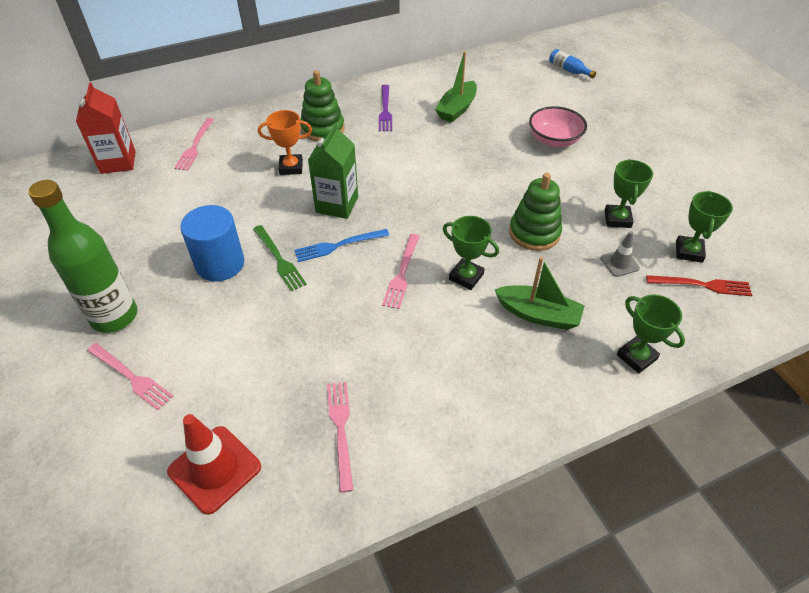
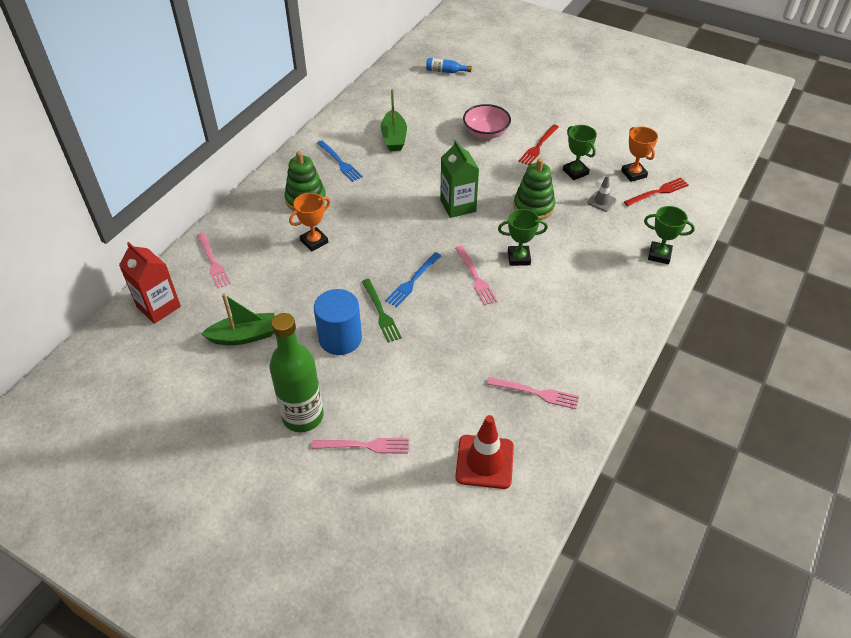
camera: 35 degrees left, 0 degrees up
green fork [253,225,307,291] -> green fork turned 45 degrees clockwise [362,279,402,343]
green carton [308,123,358,219] -> green carton moved to [440,140,479,218]
pink fork [327,382,353,492] -> pink fork turned 150 degrees clockwise [487,377,579,409]
purple fork [379,85,392,131] -> blue fork [317,140,363,182]
green boat [495,257,585,330] -> green boat moved to [201,293,275,345]
green trophy [676,191,733,263] -> orange trophy [621,127,658,182]
none -> red fork [518,124,559,166]

